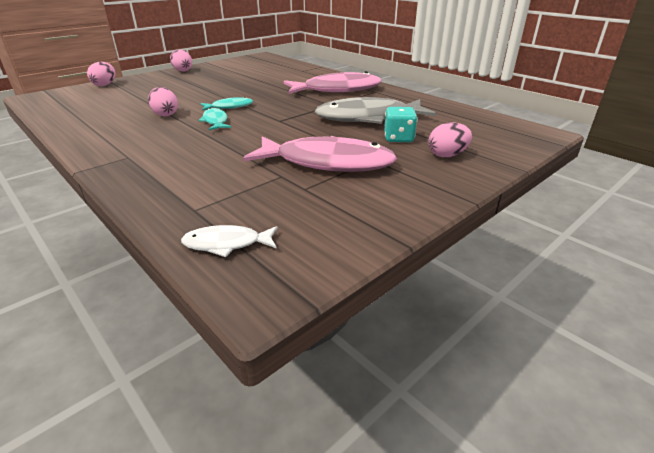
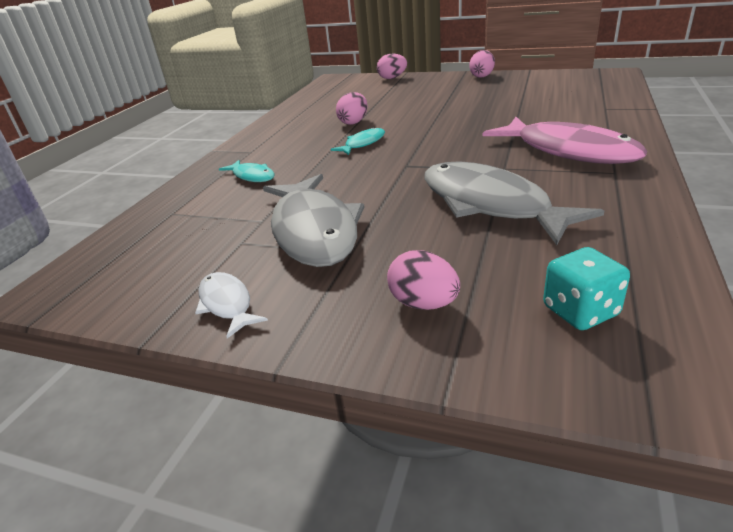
camera: 65 degrees right, 0 degrees up
white fish [181,225,278,257] -> white fish moved to [195,272,268,339]
turquoise fish [201,97,253,111] -> turquoise fish moved to [219,160,275,182]
pink fish [243,136,397,172] -> grey fish [263,174,364,267]
turquoise dice [384,107,417,142] -> turquoise dice moved to [543,247,630,330]

